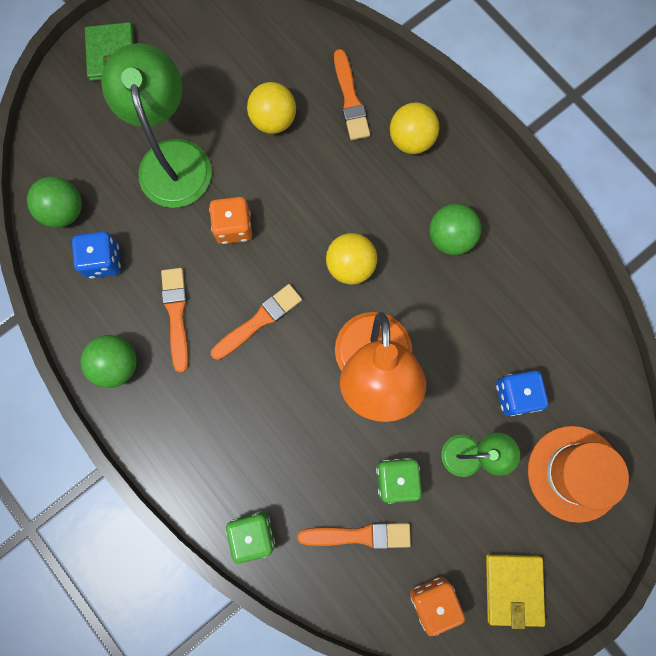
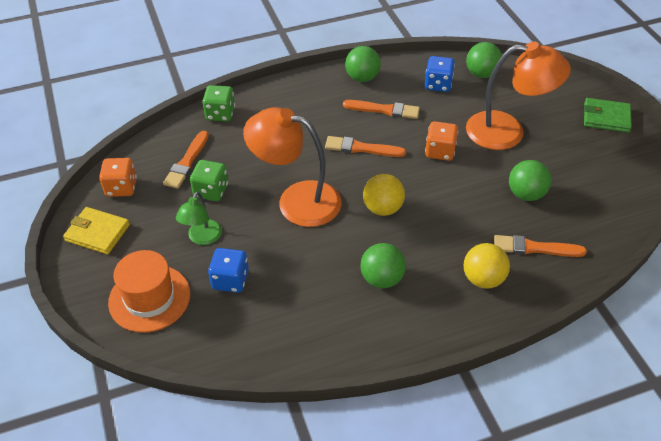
camera: 110 degrees right, 30 degrees down
green lamp [101,43,212,208] -> orange lamp [466,42,571,150]
orange brush [211,284,302,360] -> orange brush turned 120 degrees clockwise [325,136,406,157]
yellow ball [247,82,296,134] -> green ball [509,160,551,201]

